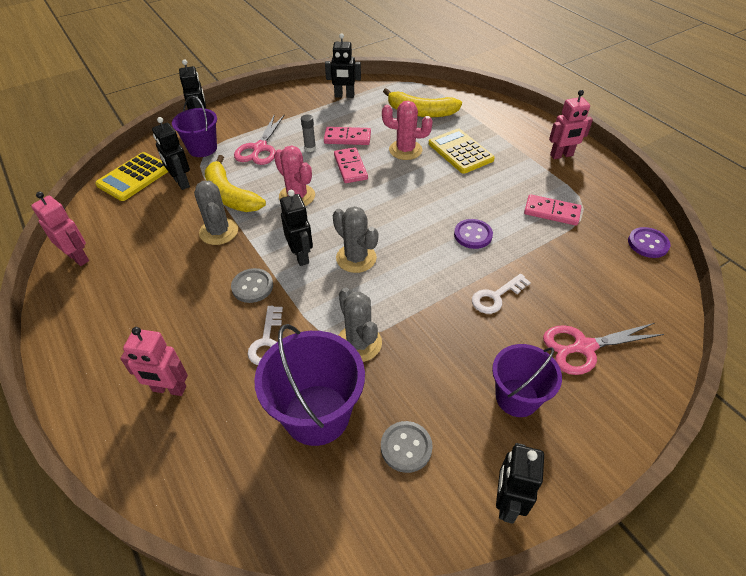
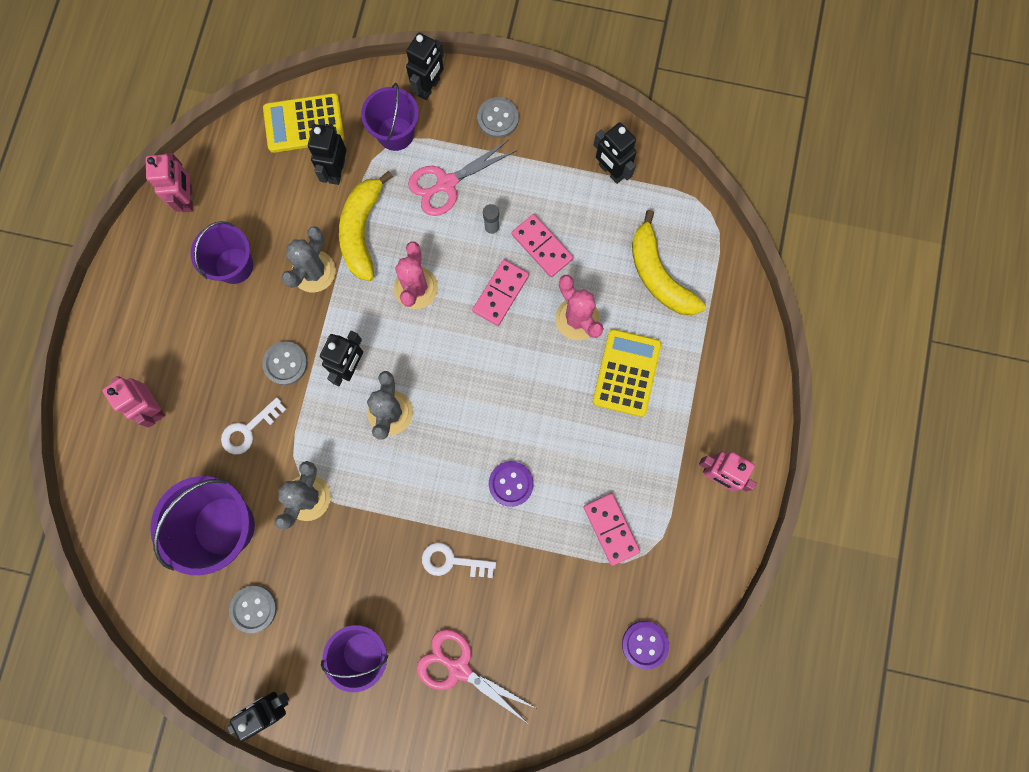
camera: 45 degrees right, 30 degrees up
none -> purple bucket [190,221,253,284]
none -> grey button [477,97,519,138]

